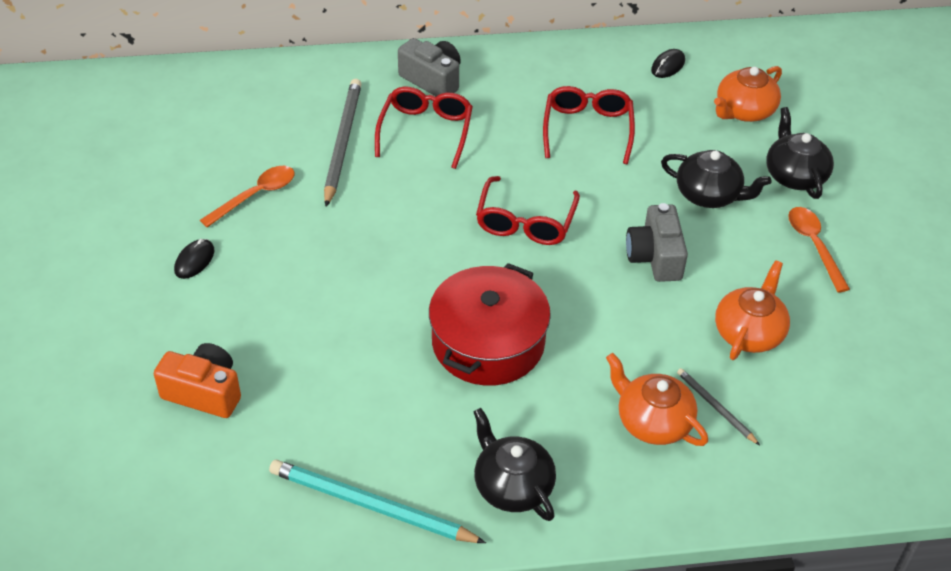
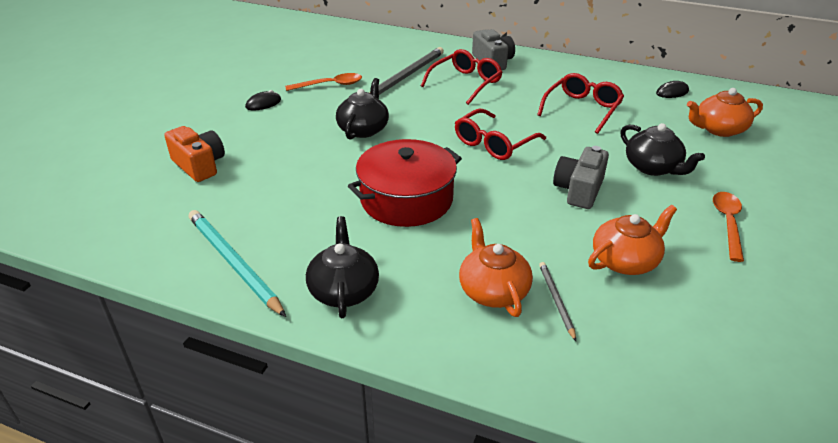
camera: 30 degrees right, 10 degrees down
black teapot [766,107,834,199] -> black teapot moved to [336,78,389,140]

